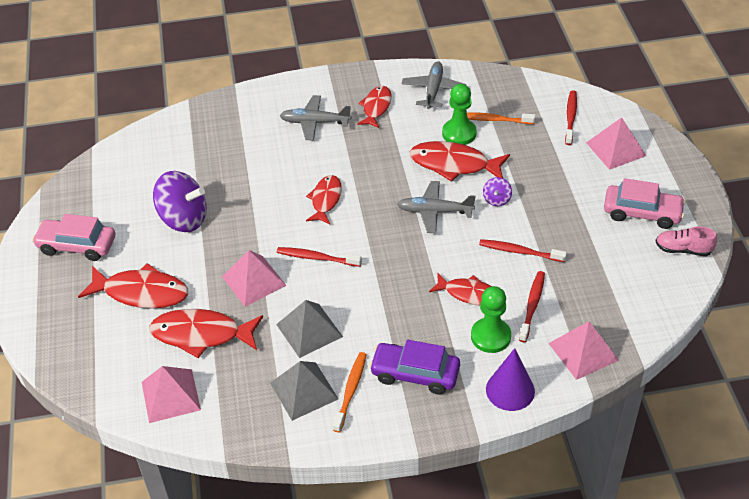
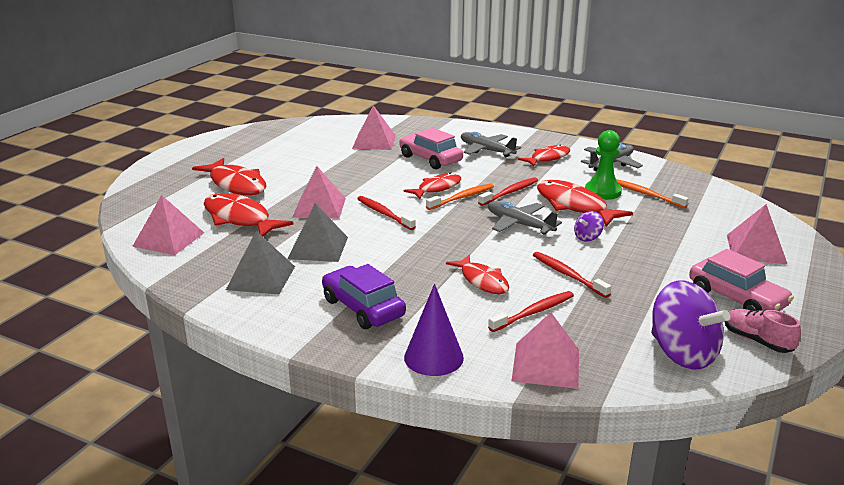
camera: 35 degrees right, 20 degrees down
pink car [32,214,115,261] -> pink car moved to [399,128,463,169]
purple spinning top [153,171,207,232] -> purple spinning top moved to [651,280,730,370]
orange toothbrush [333,352,367,432] -> orange toothbrush moved to [426,183,494,210]
green pawn [471,286,511,353] -> none
red toothbrush [565,90,577,145] -> red toothbrush moved to [478,177,538,206]
none -> pink pyramid [352,105,396,150]

